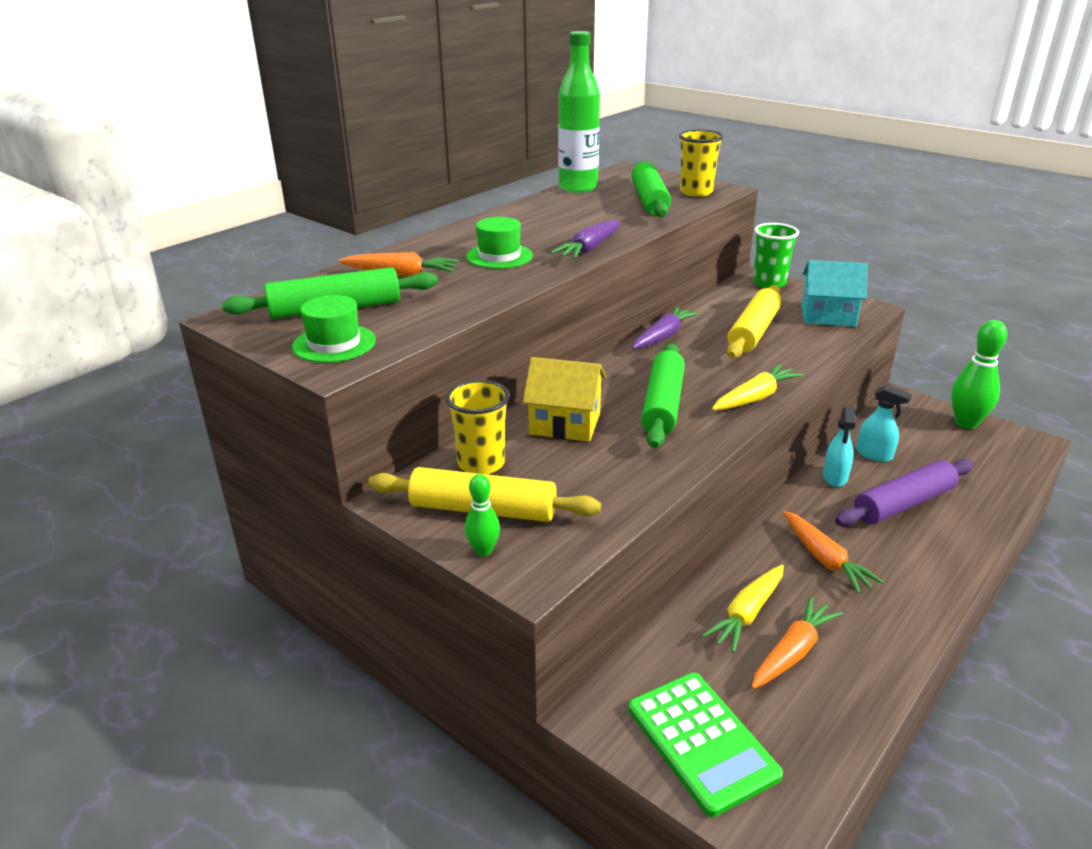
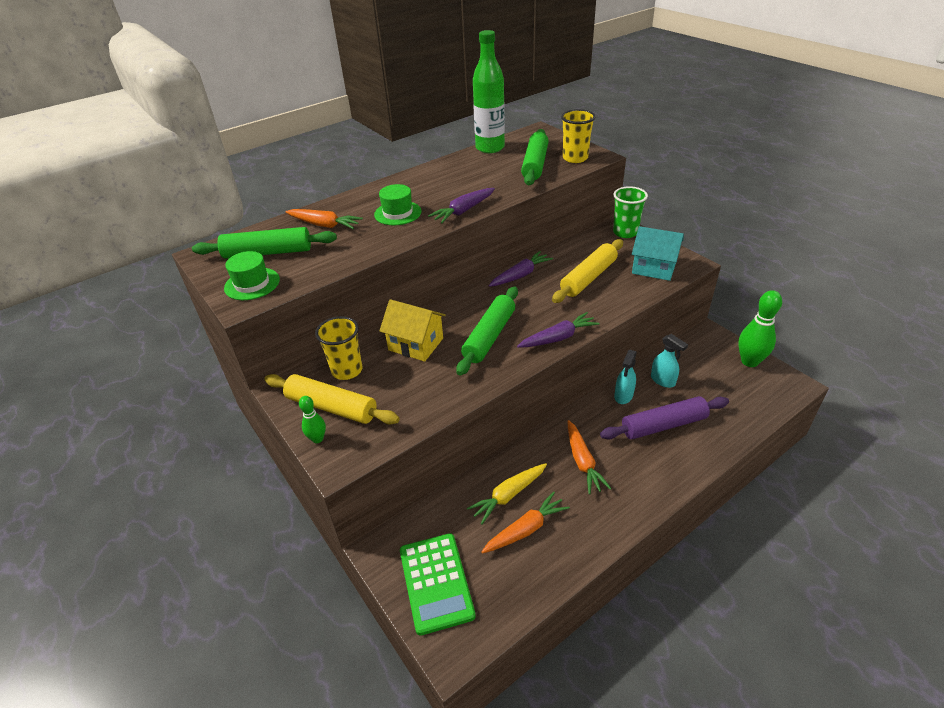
camera: 15 degrees right, 10 degrees up
yellow carrot [712,364,804,410] -> purple carrot [517,312,600,348]

